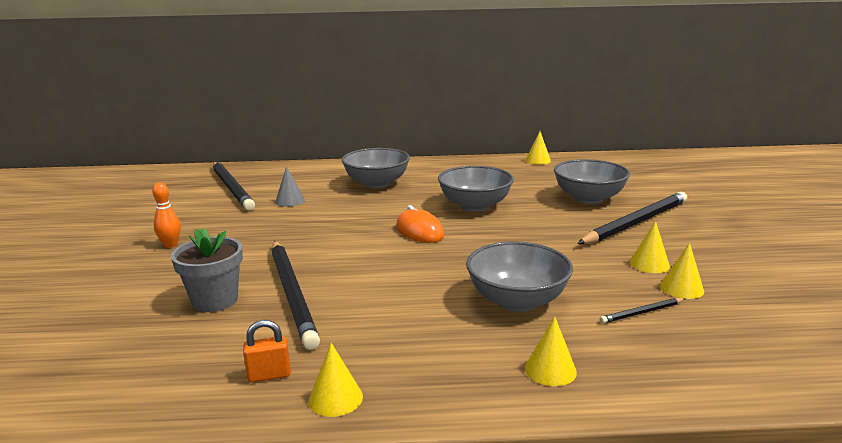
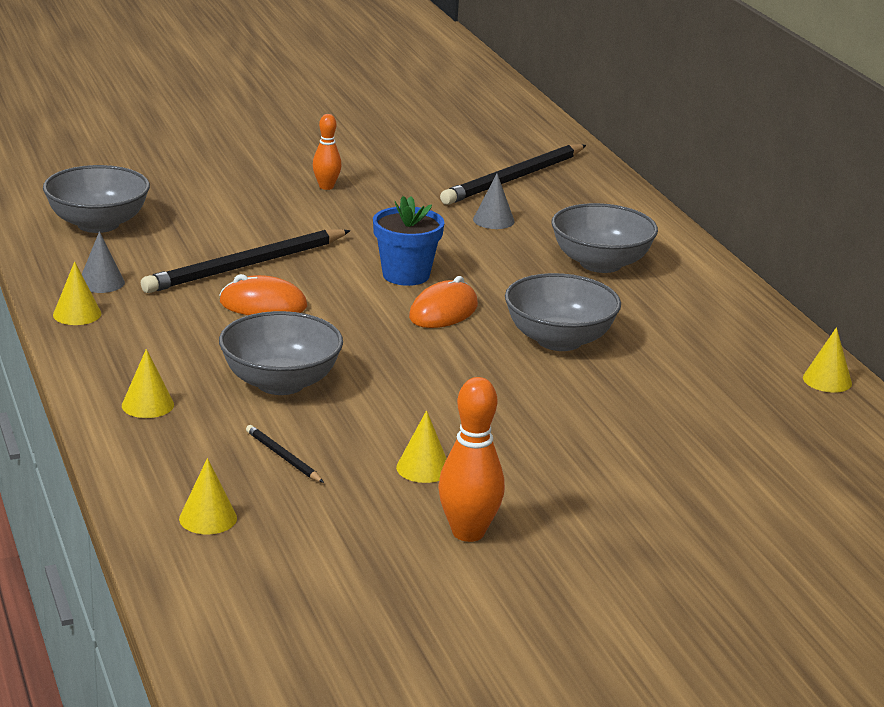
camera: 70 degrees right, 5 degrees up
grey flower pot [171,228,243,312] -> none
orange padlock [243,320,291,382] -> grey cone [82,231,125,293]
grey bowl [554,159,630,204] -> grey bowl moved to [43,165,150,233]
black pencil [577,192,687,244] -> none
yellow cone [660,243,704,299] -> yellow cone moved to [179,458,237,534]
none -> orange mouse [220,274,307,315]
none -> blue flower pot [373,196,444,286]
none -> orange bowling pin [438,377,505,542]

